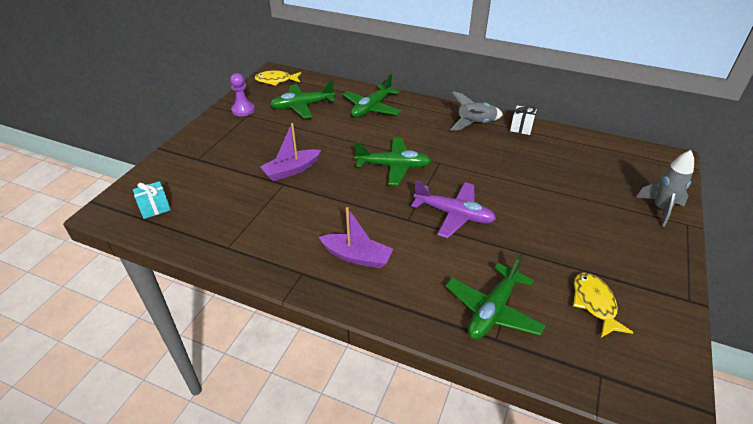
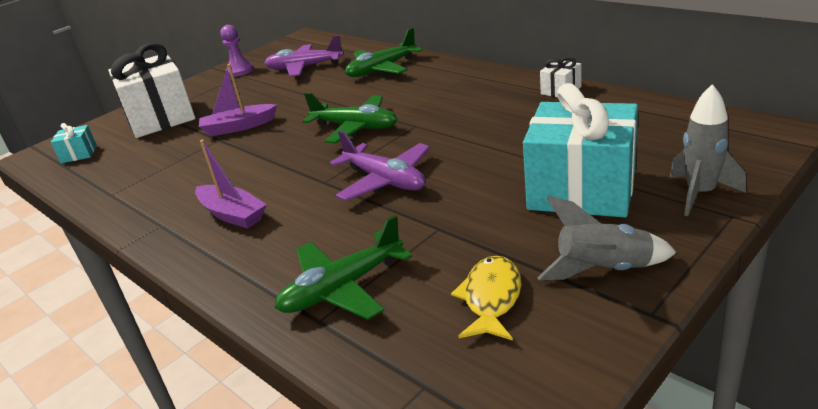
camera: 25 degrees right, 10 degrees down
yellow fish [255,70,301,86] -> none
green plane [270,80,335,119] -> purple plane [264,35,344,77]
grey rocket [450,91,503,131] -> grey rocket moved to [537,196,677,280]
none -> white gift [108,43,195,138]
none -> turquoise gift [523,83,638,218]

